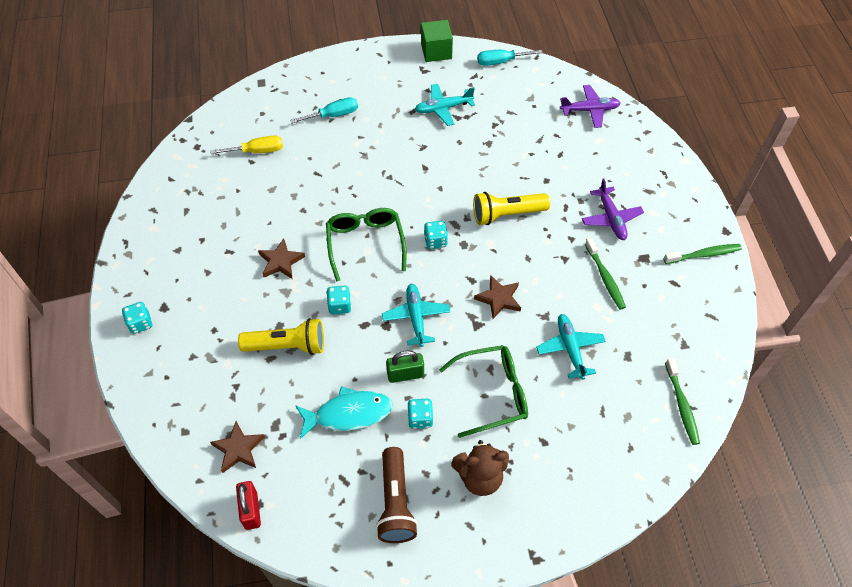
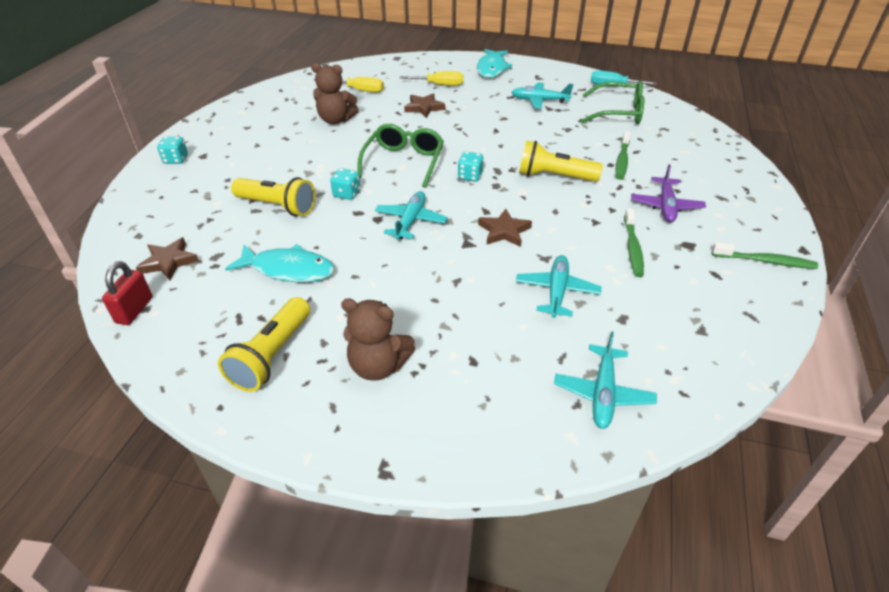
camera: 25 degrees right, 15 degrees down
brown star [258,238,305,279] -> brown star moved to [404,93,445,118]
turquoise screwdriver [290,97,358,123] -> yellow screwdriver [400,71,463,86]
brown flashlight [376,447,418,543] -> yellow flashlight [218,297,310,392]
green padlock [386,351,424,383] -> none
turquoise dice [408,398,434,429] -> none
green cube [421,20,453,62] -> none
green glasses [439,345,528,438] -> green glasses moved to [581,81,644,124]
purple plane [560,85,621,128] -> none
green toothbrush [665,358,700,445] -> green toothbrush moved to [616,131,631,180]
none -> brown teddy bear [311,63,359,124]
none -> turquoise fish [477,49,512,78]
none -> turquoise plane [554,331,657,429]

